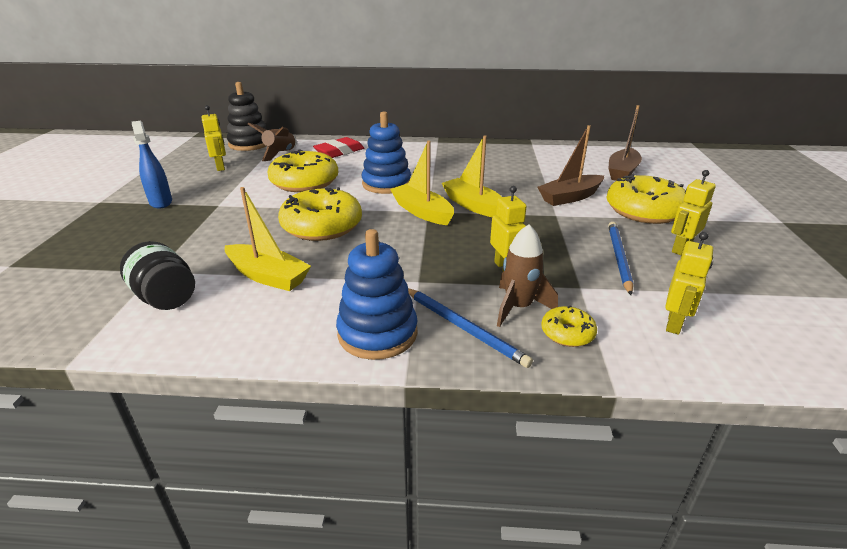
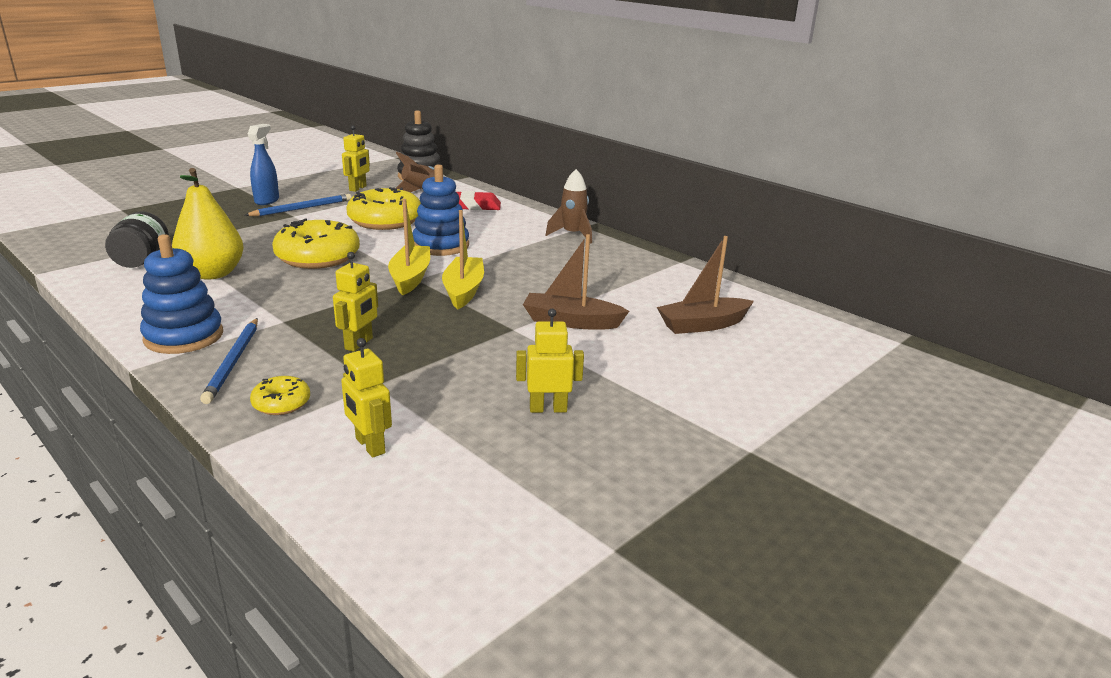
camera: 40 degrees right, 5 degrees down
yellow boat [225,187,311,291] -> yellow pear [172,168,244,280]
brown rocket [497,224,558,327] -> brown rocket moved to [545,169,592,244]
yellow donut [606,174,685,224] -> none
blue pencil [608,222,633,295] -> blue pencil moved to [245,194,351,216]
yellow robot [665,232,713,335] -> yellow robot turned 75 degrees clockwise [341,338,392,458]

